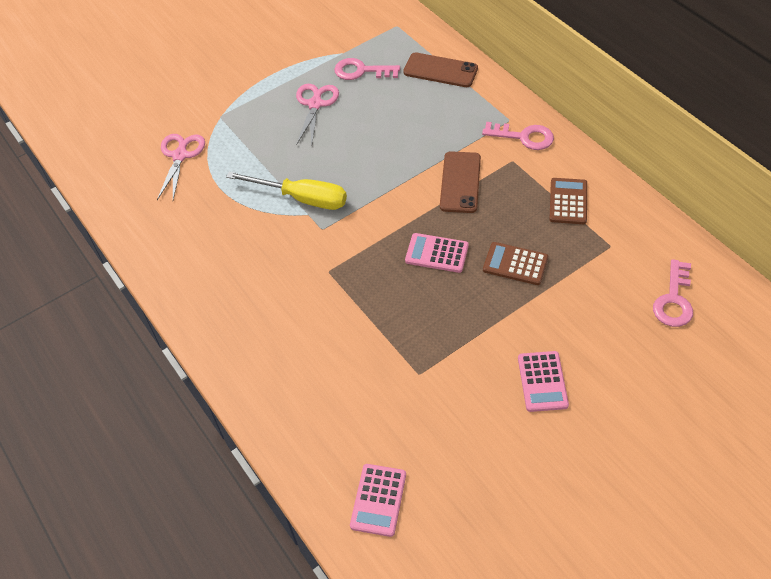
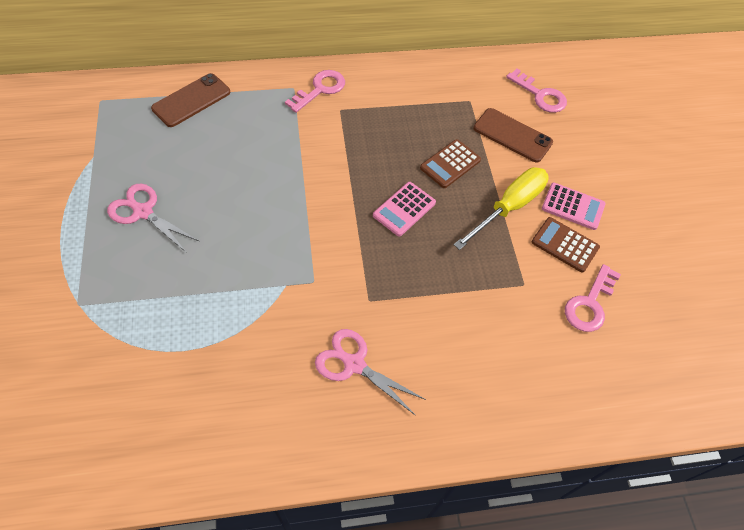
camera: 70 degrees left, 5 degrees up
pink scissors [157,134,205,200] -> pink scissors moved to [315,329,426,416]
yellow screwdriver [226,172,347,210] -> yellow screwdriver moved to [454,167,549,250]
pink key [334,58,400,80] -> pink key moved to [565,264,621,332]
pink calculator [350,464,406,537] -> none
brown phone [440,151,481,213] -> brown phone moved to [473,108,553,162]
brown calculator [549,178,587,224] -> brown calculator moved to [532,217,600,273]

